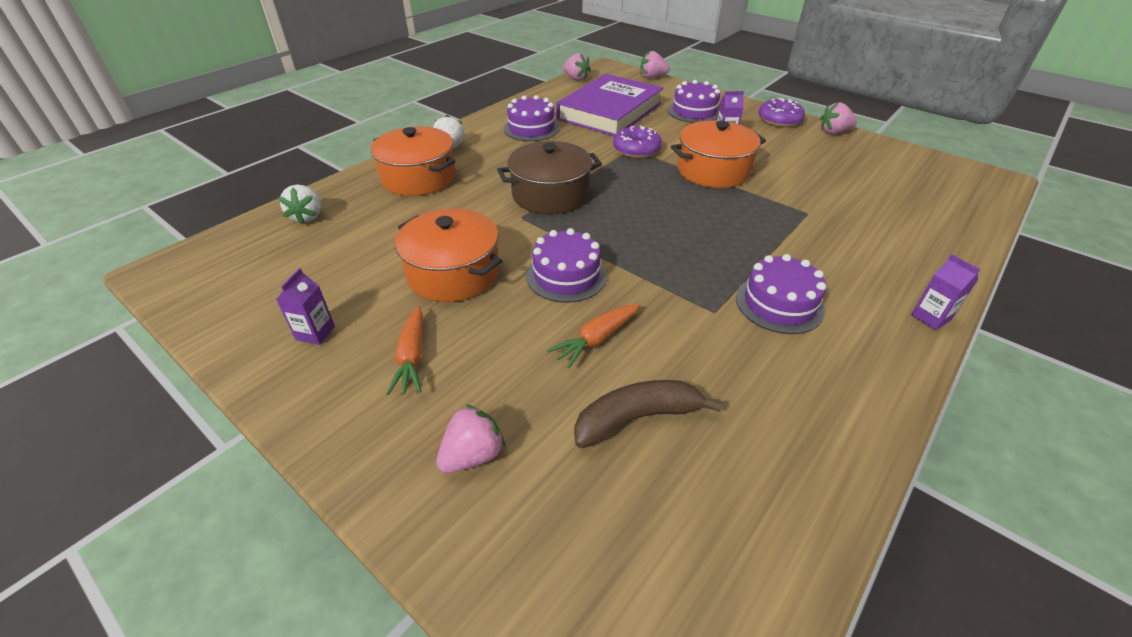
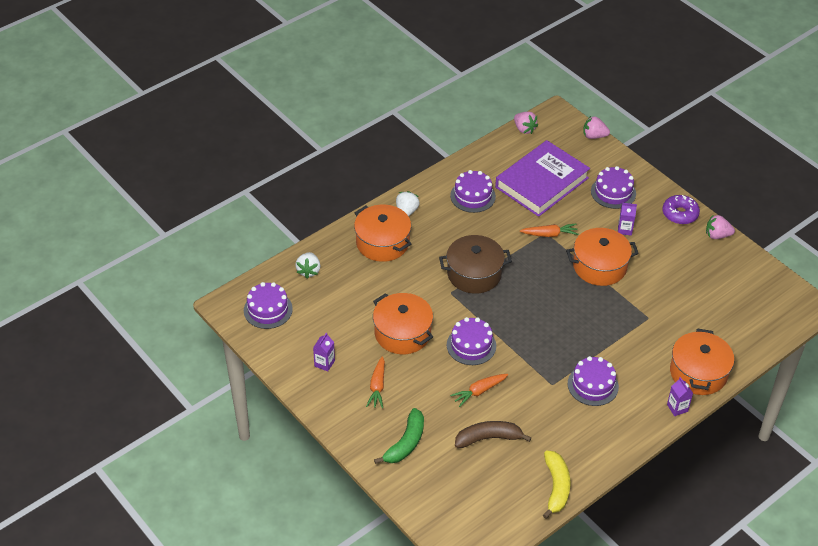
camera: 10 degrees right, 5 degrees up
pink strawberry [436,404,505,473] -> green banana [374,408,424,464]
purple donut [613,125,662,158] -> orange carrot [520,223,578,237]
none -> purple cake [244,282,293,329]
none -> yellow banana [543,450,570,519]
none -> orange pot [670,328,734,395]

